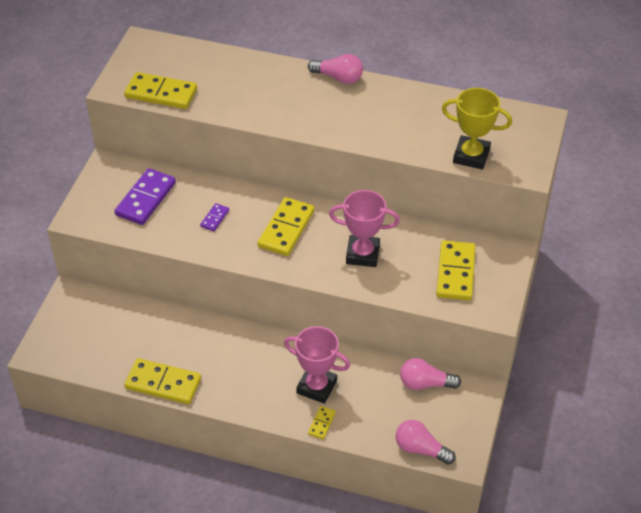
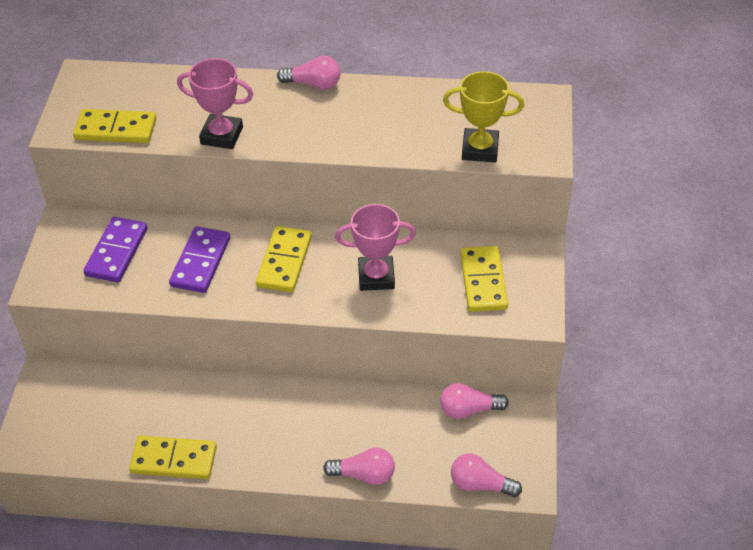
camera: 10 degrees left, 0 degrees up
purple domino [200,203,229,231] -> purple domino [169,226,230,293], size x2.07
pink trophy [284,326,350,404] -> pink trophy moved to [177,58,253,149]
yellow domino [308,406,336,439] -> pink light bulb [323,448,395,485]

